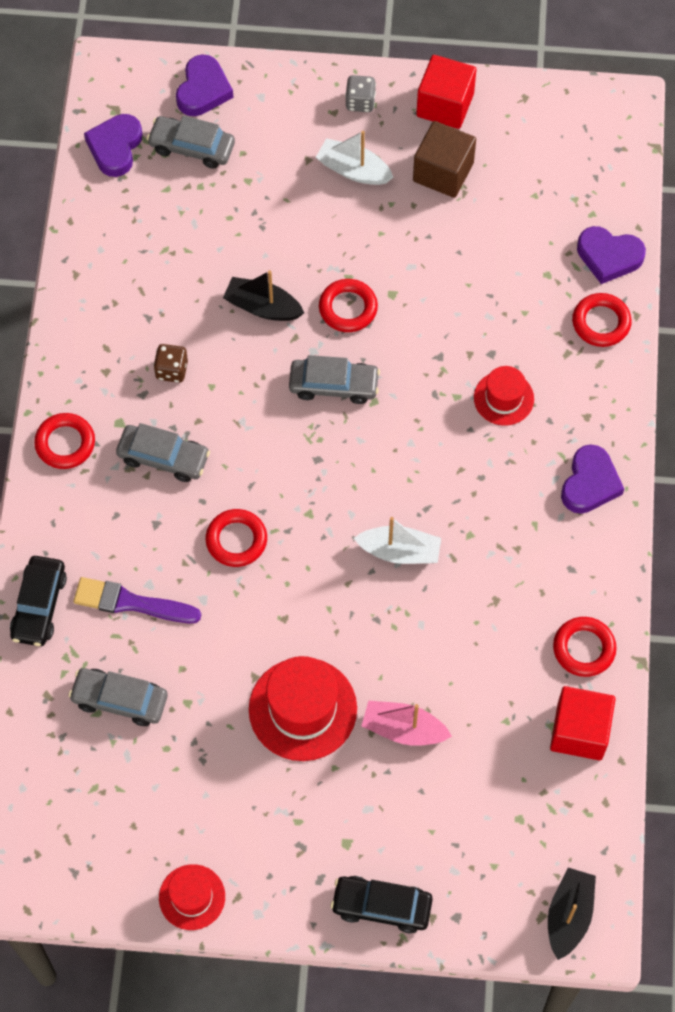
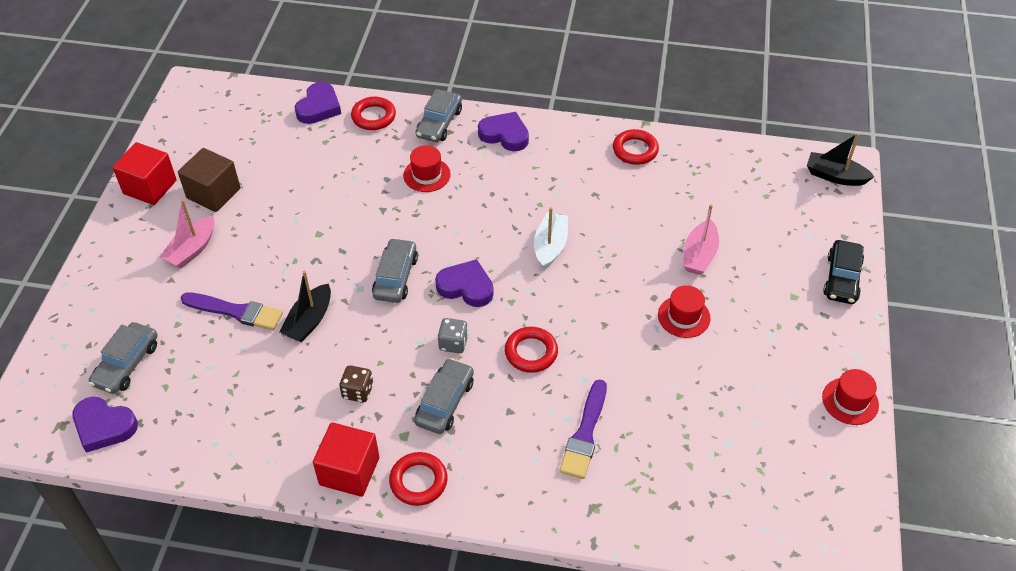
camera: 85 degrees left, 15 degrees down
black car [10,556,67,646] -> none
grey car [69,668,167,726] -> grey car moved to [416,89,462,142]
purple heart [176,54,233,116] -> purple heart moved to [435,259,494,307]
red hat [249,656,357,761] -> red hat [658,285,711,338], size x0.59
white boat [316,131,394,185] -> pink boat [159,199,214,269]
red ring [319,279,378,332] -> none
grey dice [345,75,376,112] -> grey dice moved to [438,318,468,353]
red cube [550,686,616,760] -> red cube moved to [313,422,379,497]
none -> purple brush [180,292,283,330]

